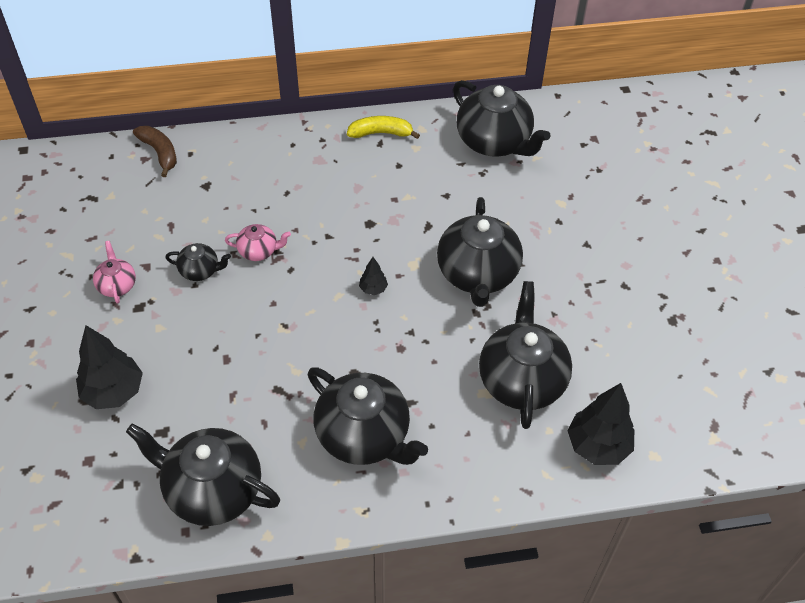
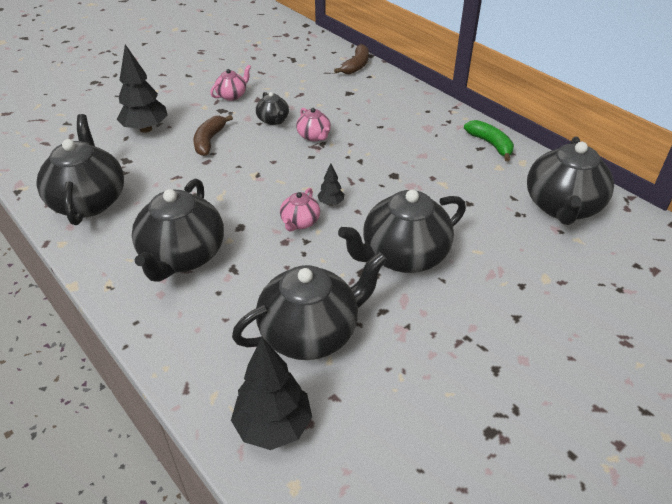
camera: 60 degrees right, 10 degrees down
yellow banana [347,116,420,139] -> green banana [464,120,514,161]
none -> brown banana [194,115,233,156]
none -> pink teapot [280,188,320,232]

